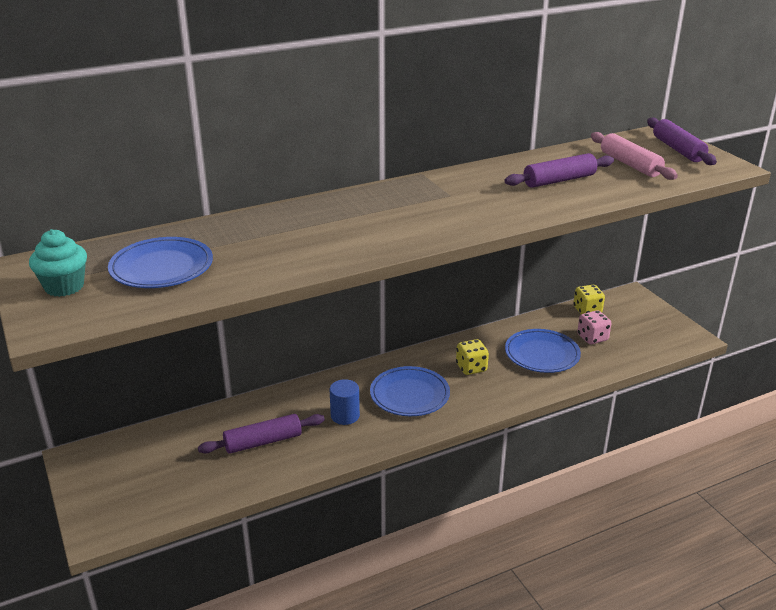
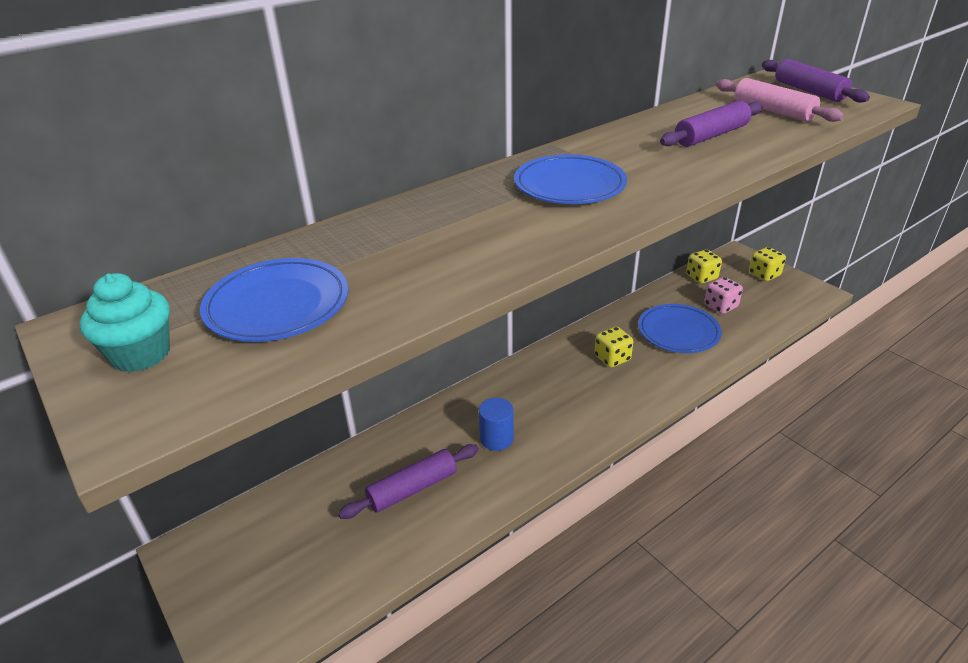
camera: 10 degrees left, 5 degrees up
blue plate [370,366,450,416] -> blue plate moved to [514,155,627,204]
none -> yellow dice [749,247,786,281]

